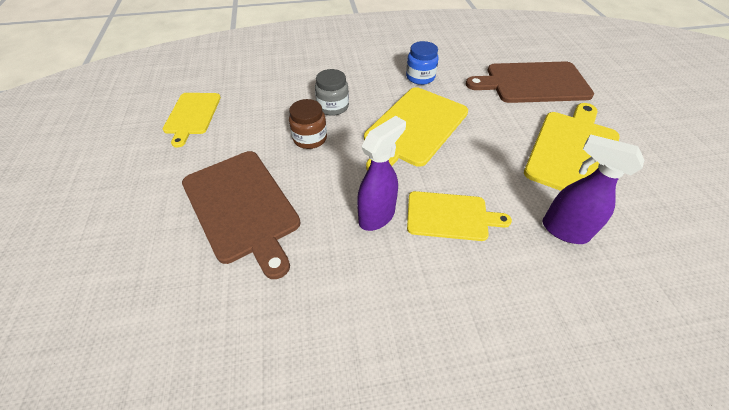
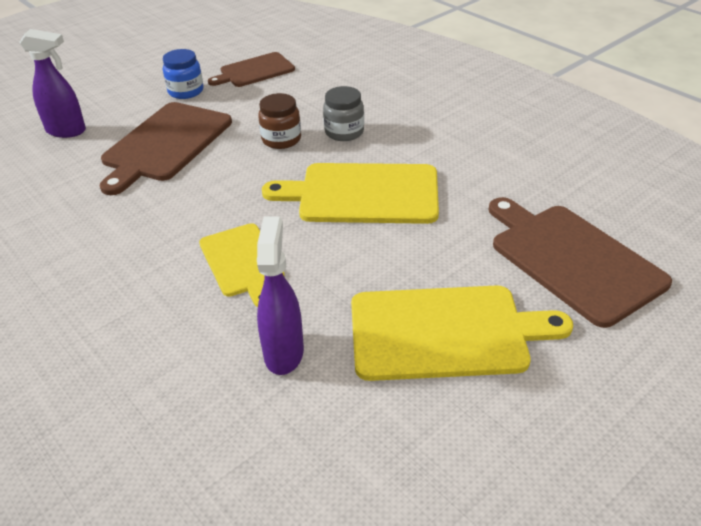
camera: 60 degrees right, 10 degrees down
yellow cutting board [163,93,221,148] -> brown cutting board [208,52,295,87]
purple spray bottle [357,116,406,231] -> purple spray bottle moved to [19,29,86,138]
blue jar [406,41,439,85] -> blue jar moved to [163,49,204,99]

